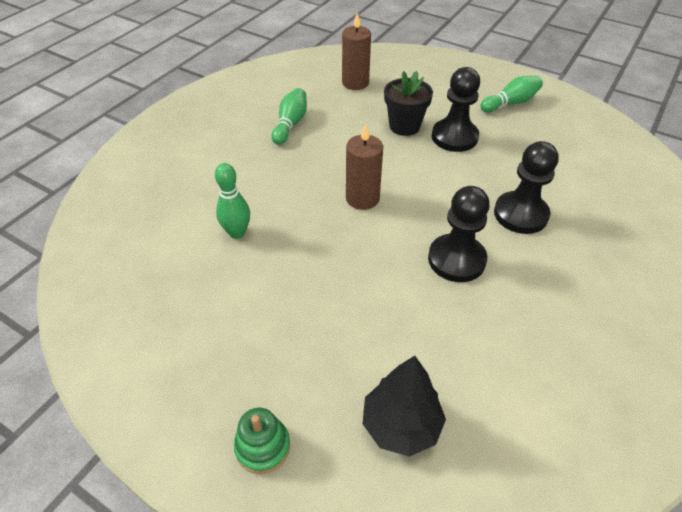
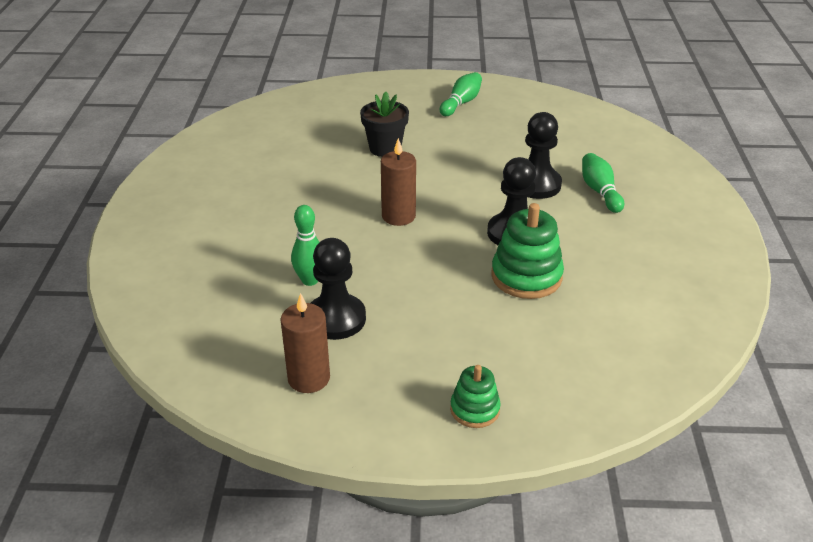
camera: 30 degrees left, 10 degrees down
green bowling pin [271,88,307,145] -> green bowling pin moved to [582,153,624,213]
brown candle [342,13,371,90] -> brown candle moved to [280,293,330,393]
black tree [363,356,446,457] -> none
black pawn [432,67,480,152] -> black pawn moved to [311,238,366,340]
none -> green stacking toy [491,203,564,299]

